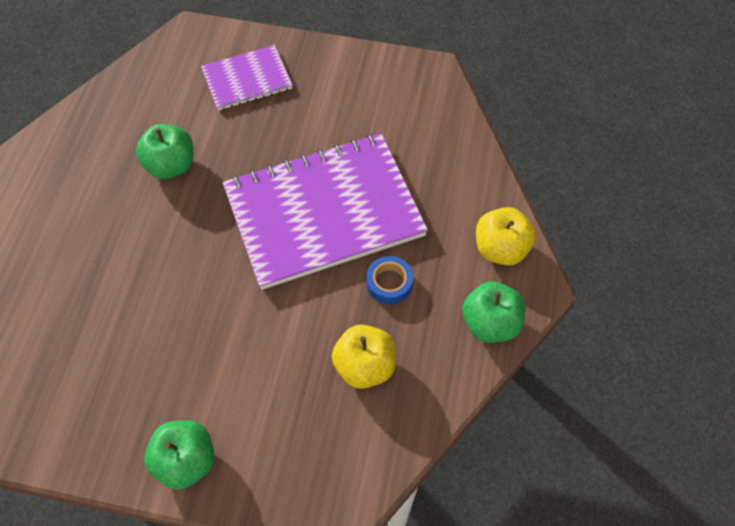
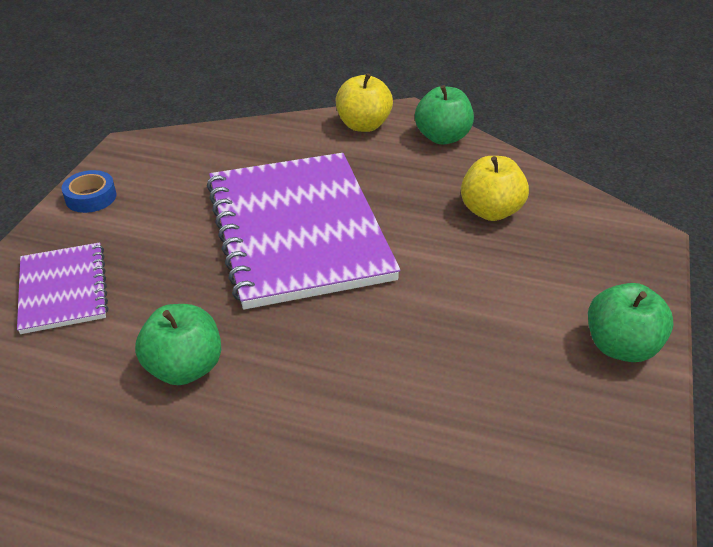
camera: 85 degrees left, 20 degrees down
blue tape [366,256,413,304] -> blue tape moved to [61,170,116,213]

